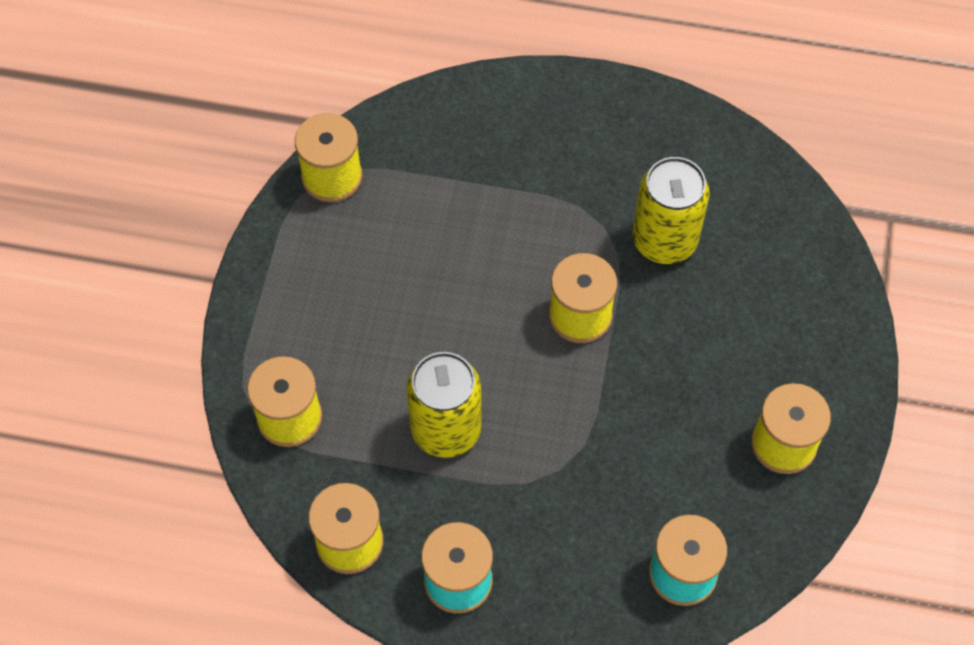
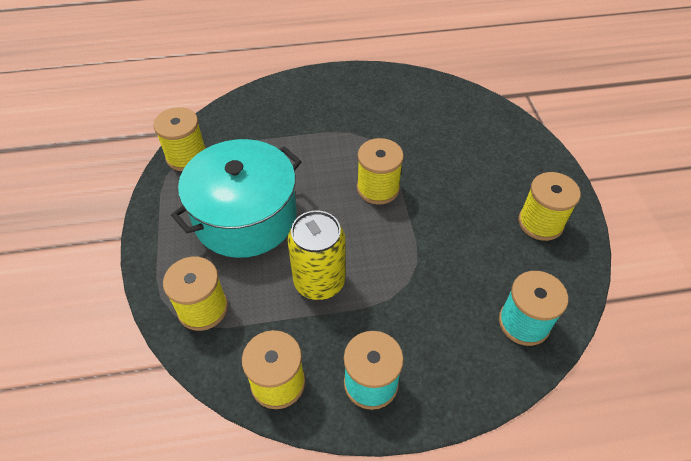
camera: 20 degrees left, 10 degrees down
yellow can [632,157,710,264] -> none
none -> turquoise pot [171,139,302,258]

